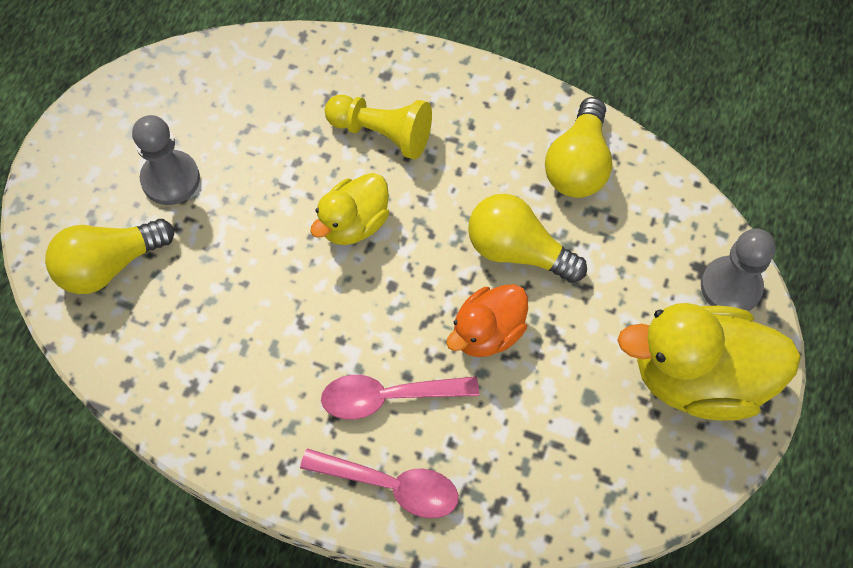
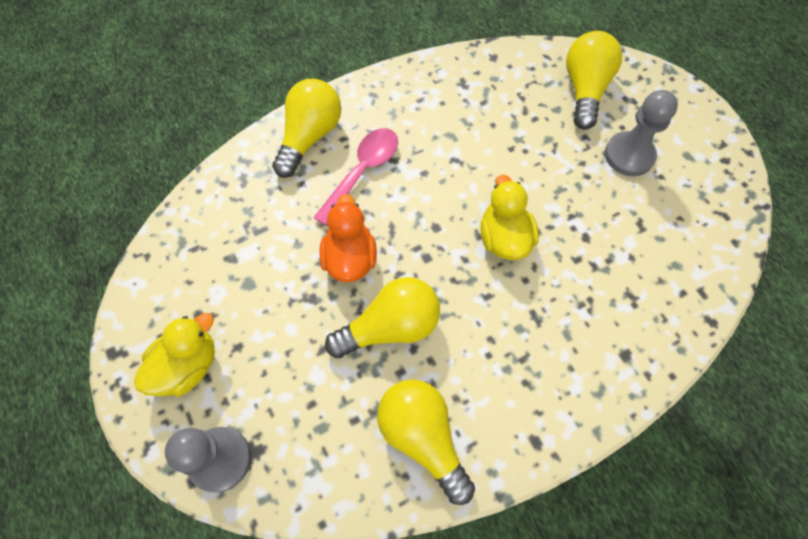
camera: 130 degrees right, 0 degrees up
pink spoon [300,448,459,518] -> yellow light bulb [272,79,341,178]
yellow pawn [325,94,432,160] -> none
yellow duck [617,303,801,421] -> yellow duck [134,313,215,397], size x0.58

